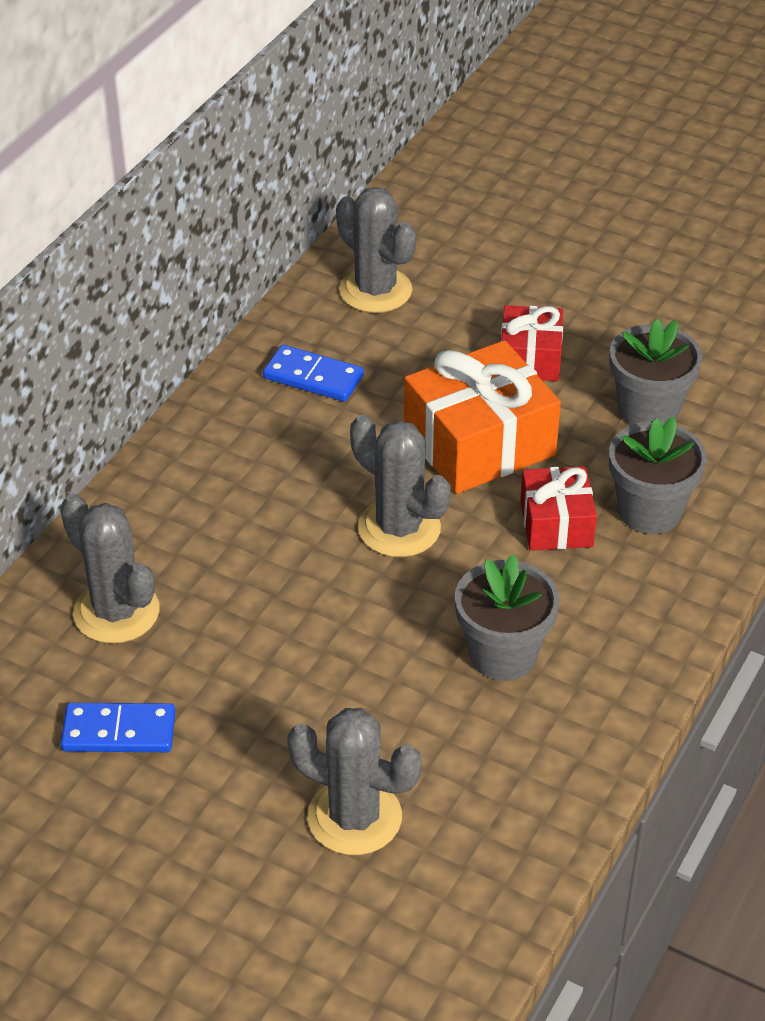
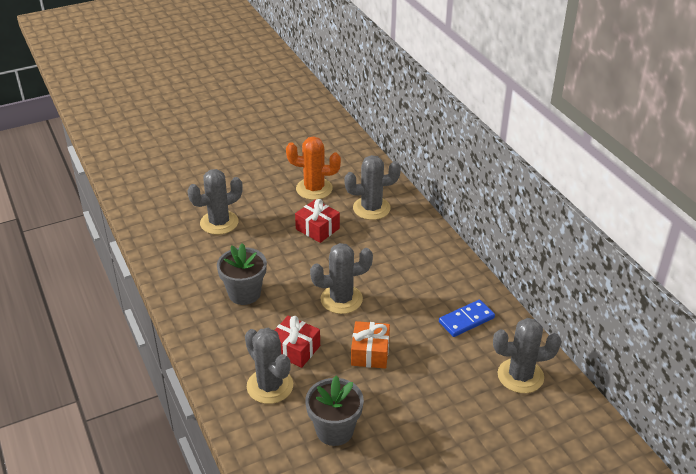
camera: 125 degrees right, 5 degrees down
blue domino [60,703,176,752] -> orange cactus [286,137,341,200]
orange gift [404,340,561,494] -> orange gift [351,321,390,369], size x0.58
red gift [501,305,563,381] -> red gift moved to [295,199,340,243]
grey flower pot [609,417,707,534] -> grey cactus [245,328,293,404]

